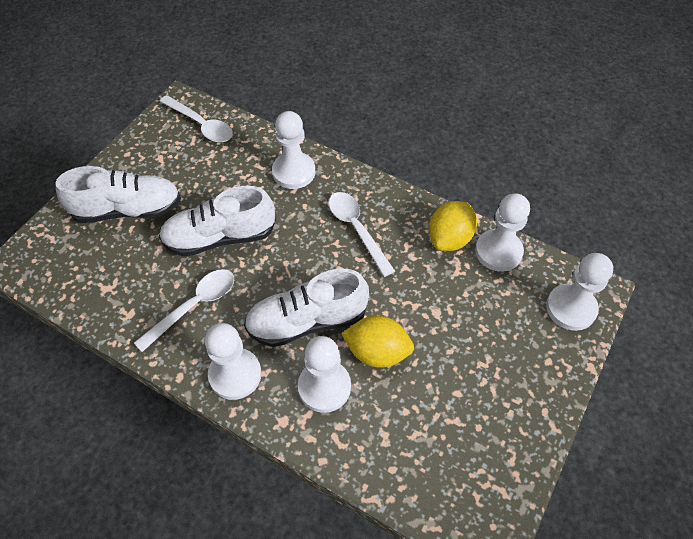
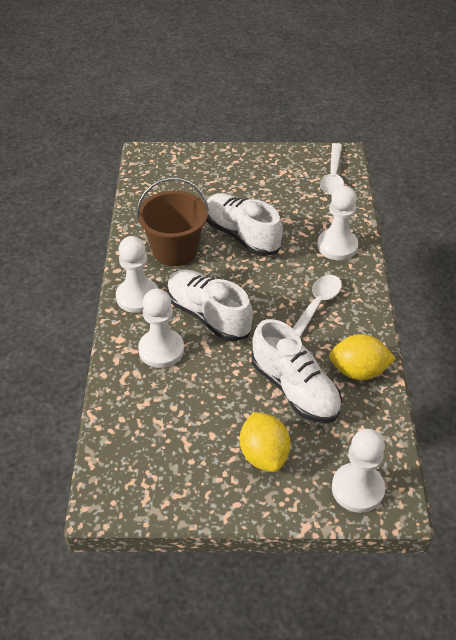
camera: 60 degrees right, 10 degrees down
white shoe [55,166,181,223] -> white shoe moved to [251,319,342,423]
white spoon [134,269,234,352] -> brown bucket [136,177,209,266]
yellow lemon [341,316,414,368] -> yellow lemon moved to [240,412,290,472]
white pawn [475,193,530,272] -> none

